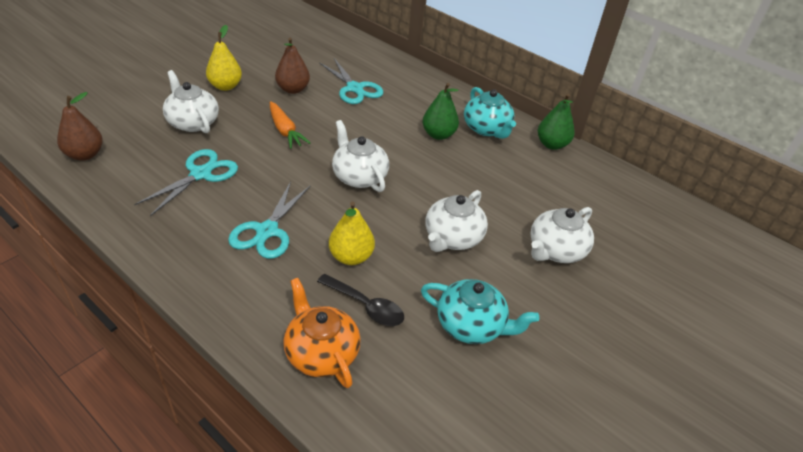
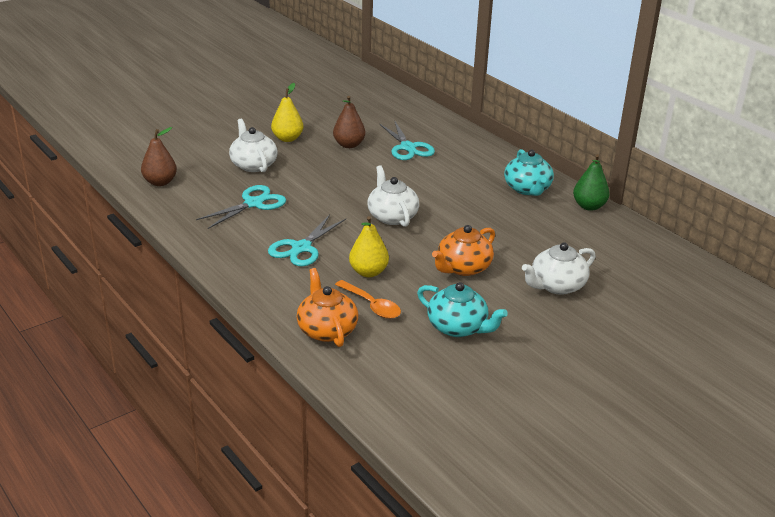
camera: 15 degrees right, 10 degrees down
orange carrot [270,101,310,149] -> none
black spoon [317,274,404,326] -> orange spoon [335,280,401,319]
green pear [422,83,459,140] -> none
white teapot [425,190,488,252] -> orange teapot [432,225,495,276]

